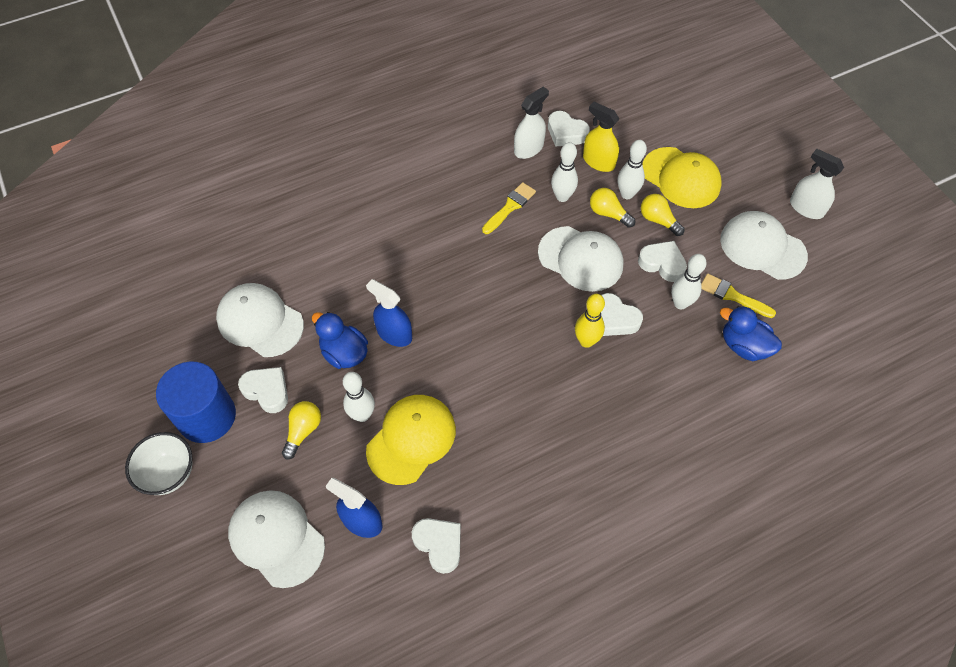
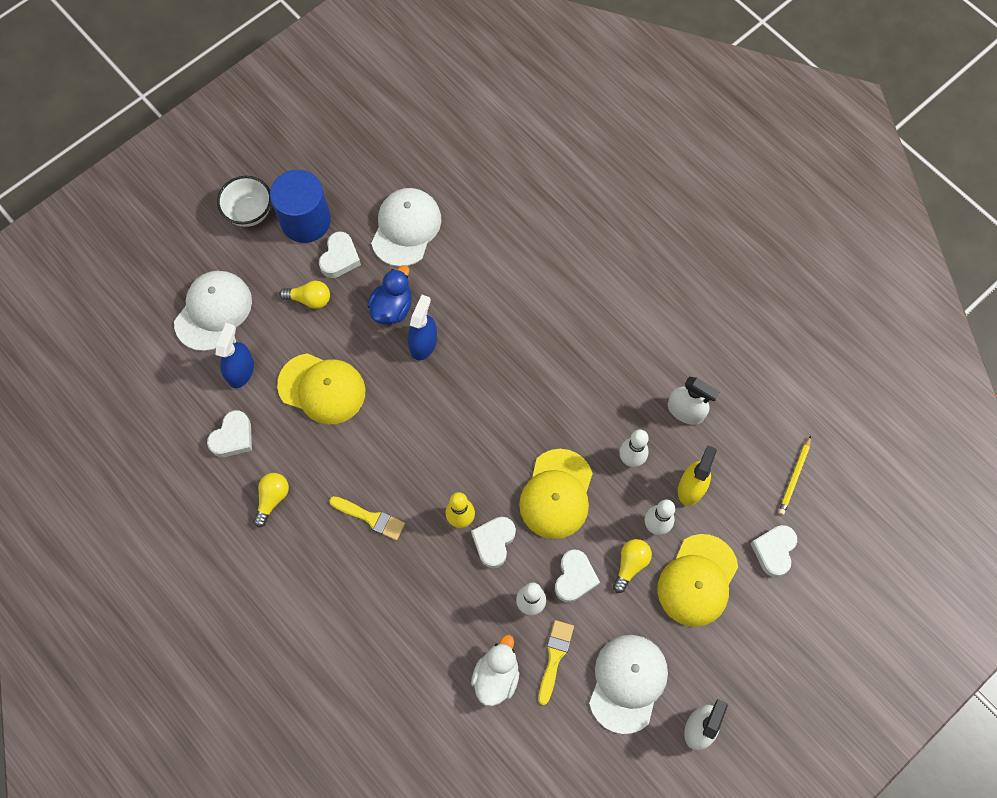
camera: 75 degrees right, 10 degrees up
white bowling pin [343,372,375,422] -> none
yellow brush [482,182,536,234] -> yellow brush moved to [329,496,405,540]
white cap [538,226,624,292] -> yellow cap [519,449,593,539]
white heart [548,111,590,147] -> white heart moved to [750,525,797,577]
yellow light bulb [590,188,635,228] -> yellow light bulb moved to [253,473,289,527]
blue duck [720,306,782,361] -> white duck [471,635,519,706]
none -> yellow pencil [778,436,811,515]

